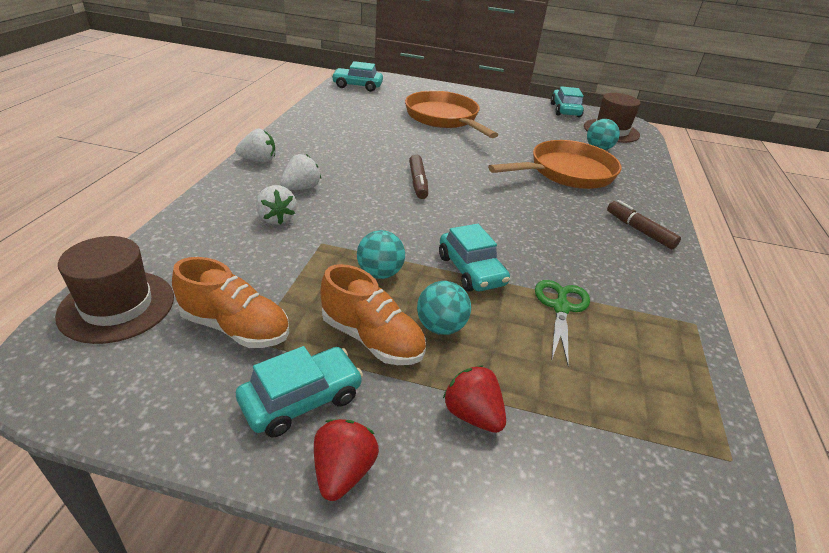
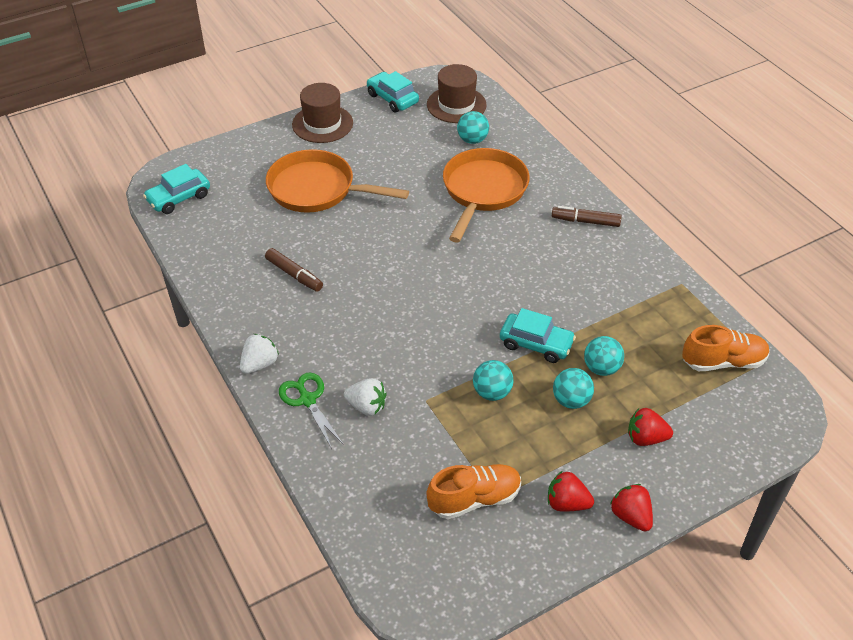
camera: 40 degrees left, 10 degrees up
brown hat [55,236,174,344] -> brown hat moved to [292,83,353,143]
turquoise car [236,346,363,437] -> red strawberry [548,471,594,512]
white strawberry [280,154,321,190] -> none
orange shoe [320,264,426,365] -> orange shoe moved to [682,325,770,371]
brown marker [409,154,428,199] -> brown marker moved to [265,248,323,292]
green scissors [535,280,590,366] -> green scissors moved to [279,372,344,449]
none -> turquoise ball [584,336,624,376]

